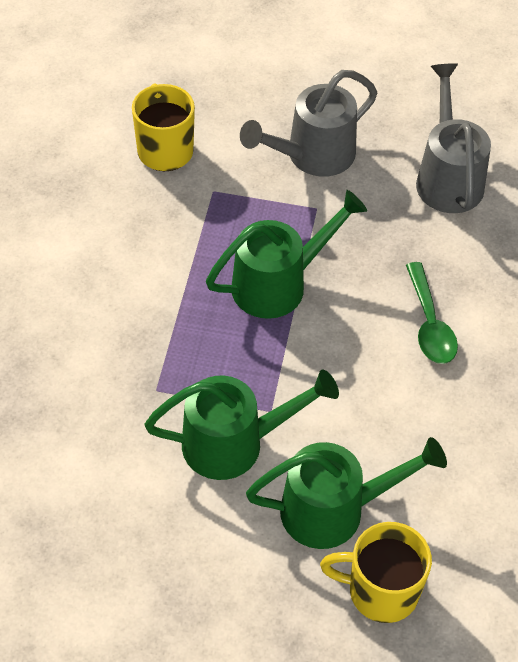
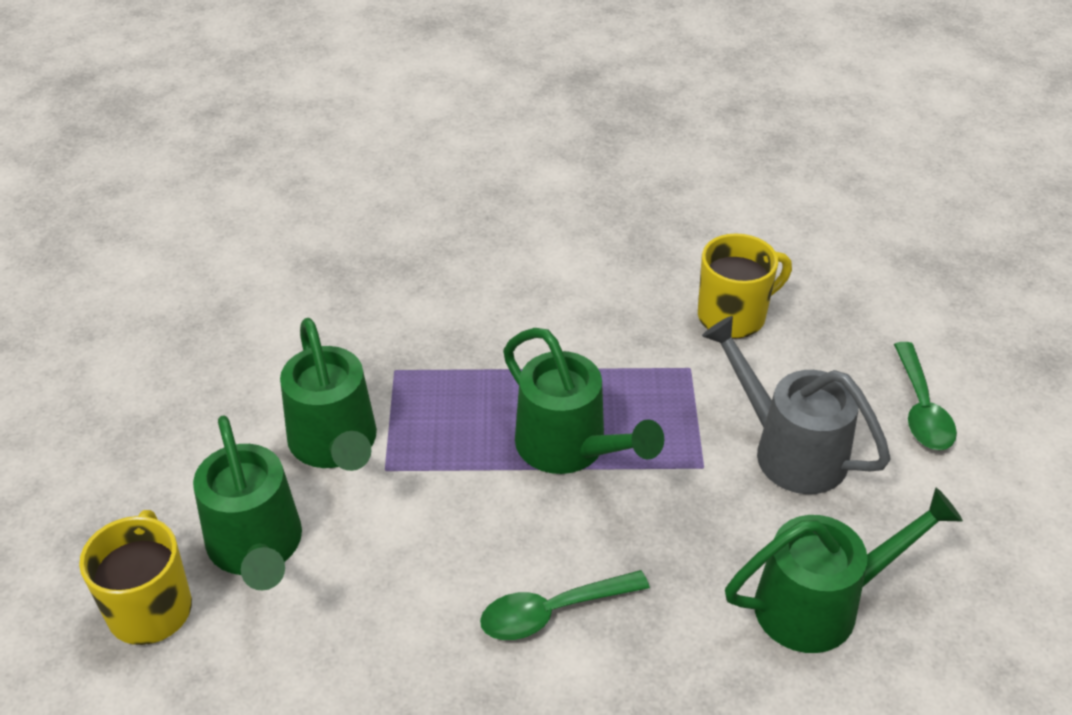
camera: 80 degrees right, 10 degrees down
grey watering can [416,63,491,213] -> green watering can [725,487,963,653]
none -> green spoon [894,342,957,450]

